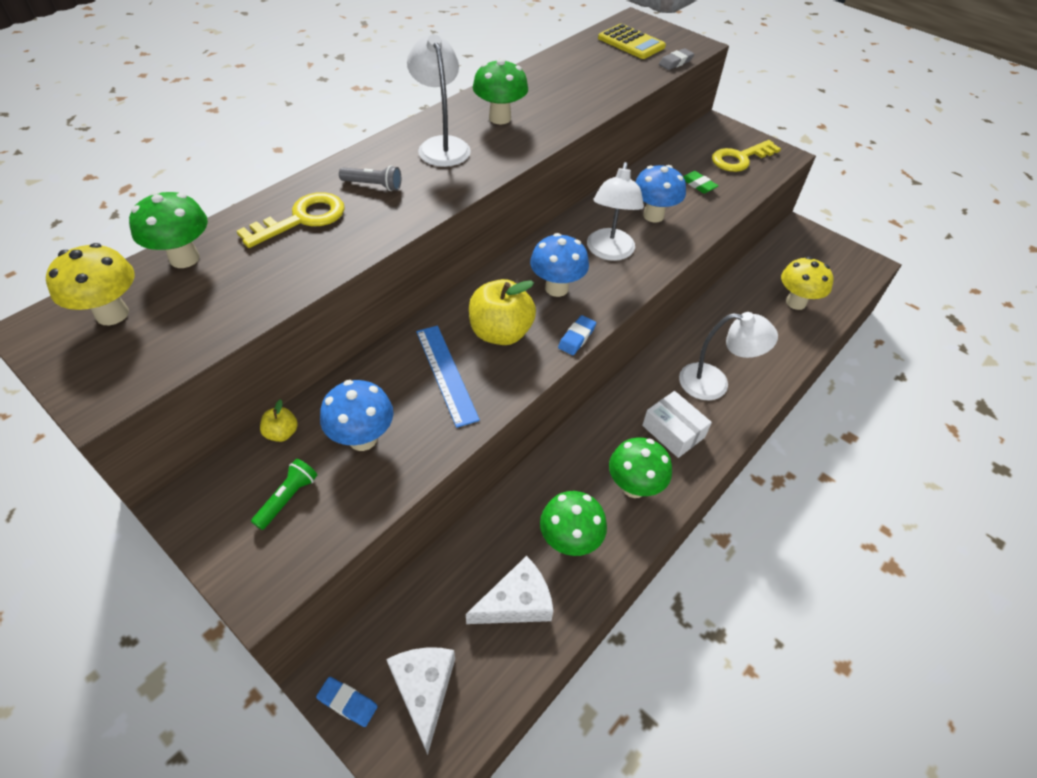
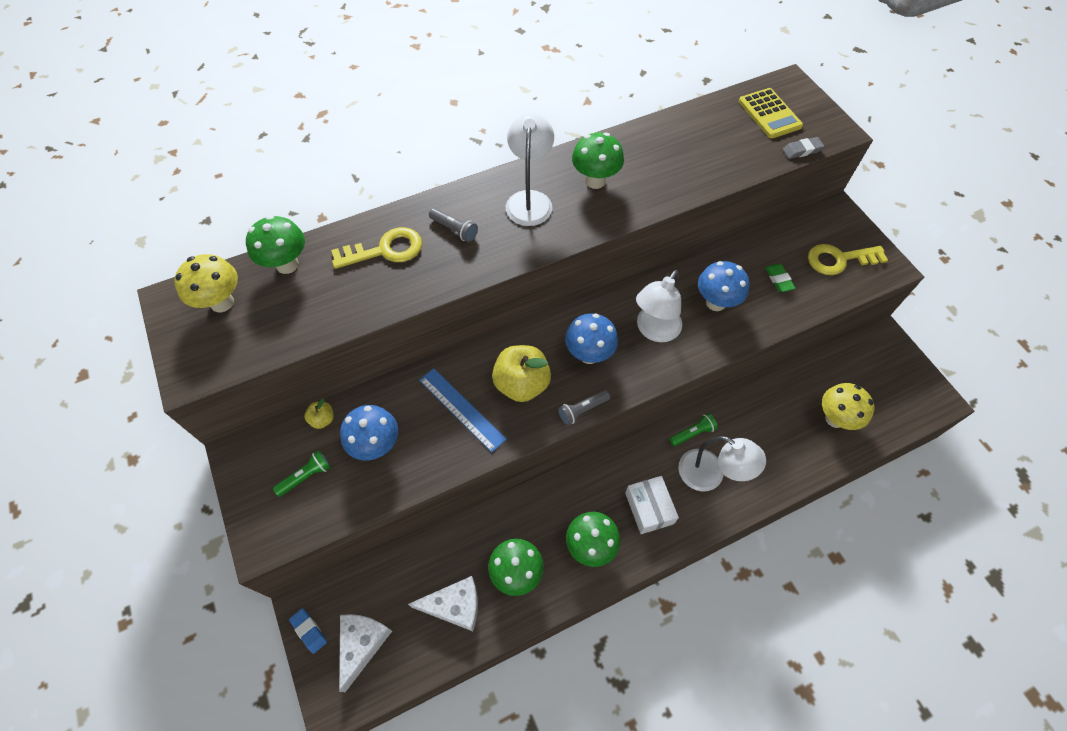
camera: 25 degrees right, 10 degrees up
blue ruler [416,326,480,428] -> blue ruler turned 45 degrees counterclockwise [419,368,507,452]
blue eraser [558,315,596,355] -> grey flashlight [558,390,610,426]
none -> green flashlight [669,413,718,446]

